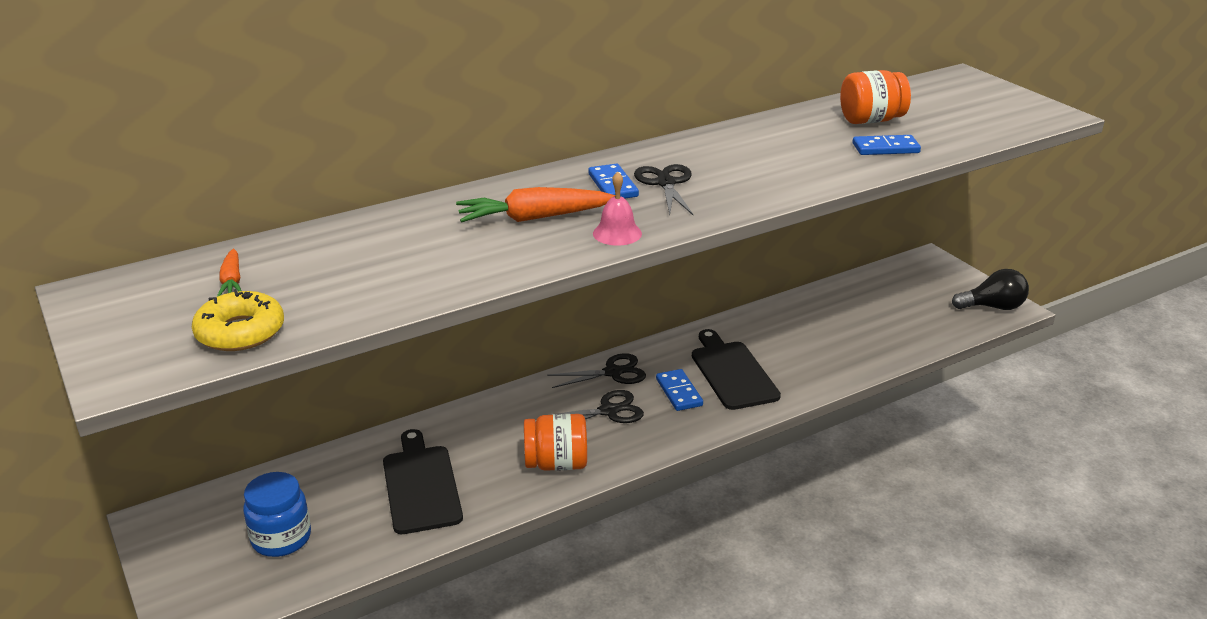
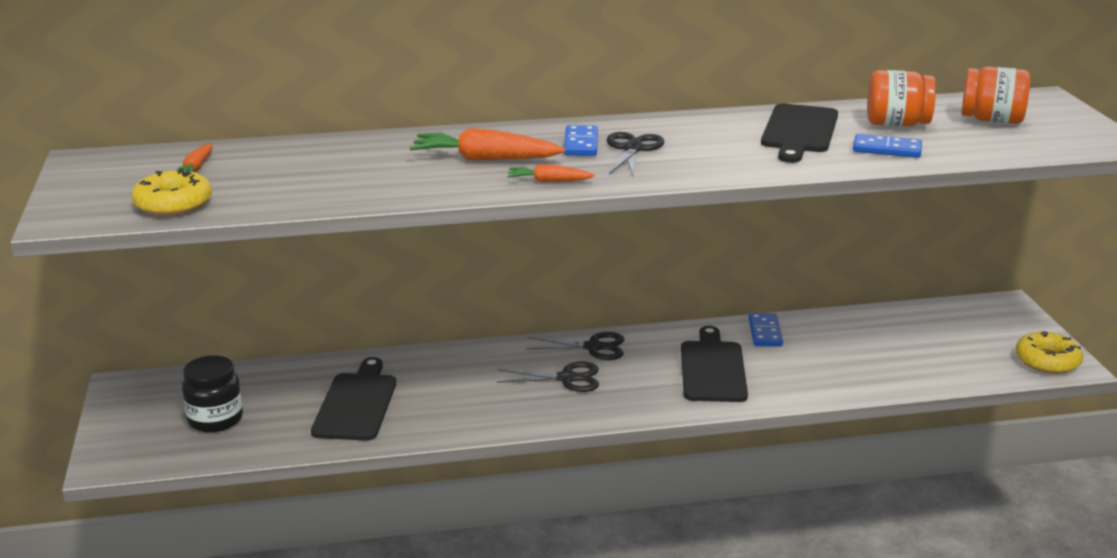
camera: 20 degrees right, 5 degrees down
blue jar [243,472,311,557] -> black jar [182,355,243,432]
orange jar [524,414,587,471] -> orange jar moved to [961,66,1030,124]
pink bell [593,172,642,246] -> orange carrot [507,164,595,182]
blue domino [656,369,703,411] -> blue domino moved to [748,313,783,347]
black light bulb [952,269,1029,310] -> yellow donut [1016,331,1083,374]
none -> black cutting board [761,104,838,163]

